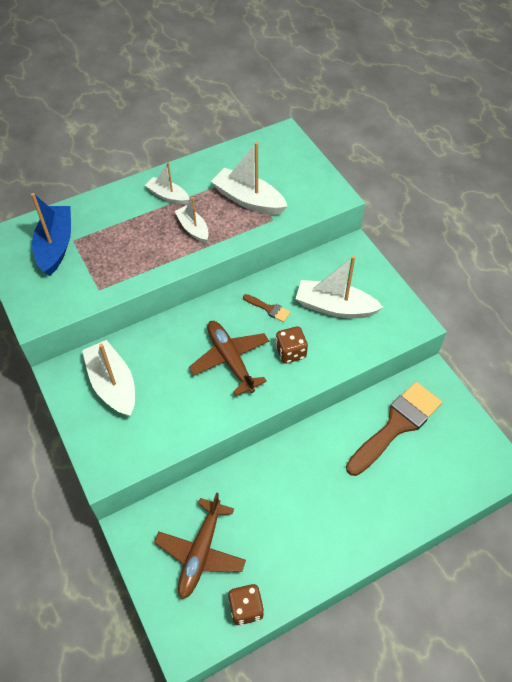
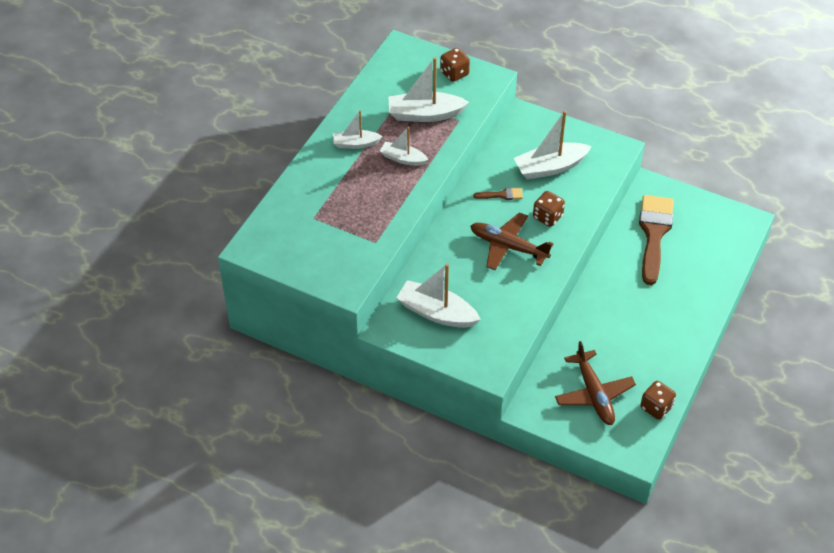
camera: 35 degrees left, 5 degrees down
blue boat [31,193,71,276] -> none
none -> brown dice [440,48,470,82]

